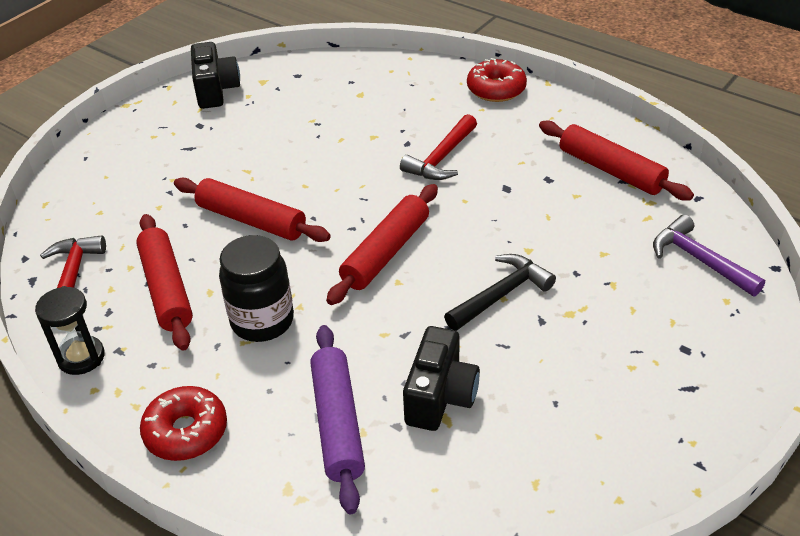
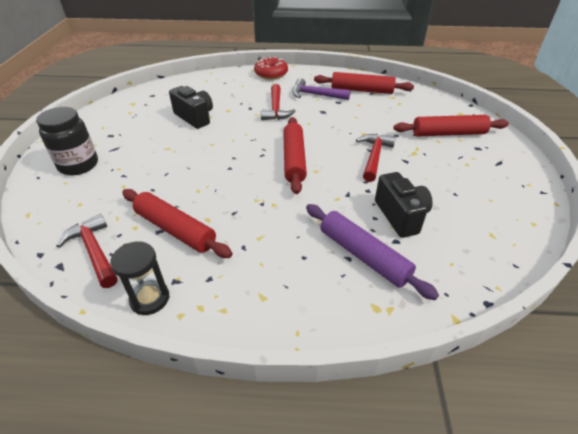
camera: 35 degrees left, 0 degrees up
red donut [140,386,227,461] -> none
red rolling pin [174,178,331,242] -> red rolling pin moved to [394,115,509,137]
black camera [191,42,240,109] -> black camera moved to [169,86,213,129]
black jar [219,235,294,342] -> black jar moved to [36,107,98,175]
black hammer [444,254,556,331] -> red hammer [356,134,396,182]
purple hammer [653,215,765,296] -> purple hammer moved to [292,78,350,100]

